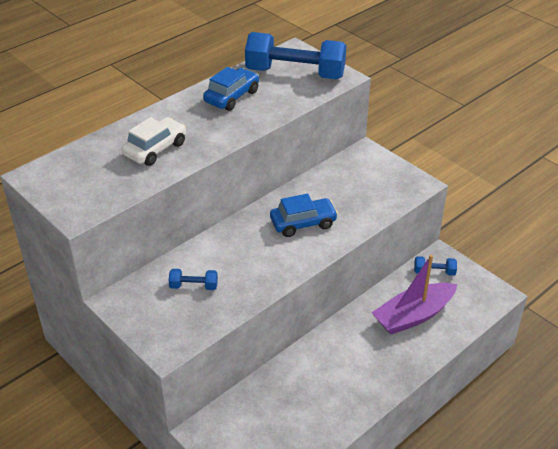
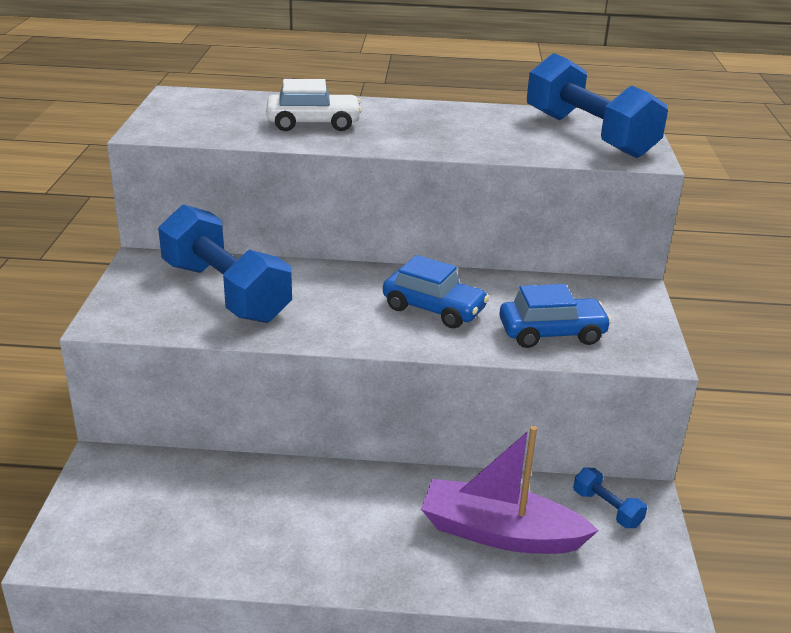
camera: 45 degrees right, 10 degrees down
blue dumbbell [169,269,218,290] -> blue dumbbell [158,204,292,323], size x2.38
blue car [203,67,259,111] -> blue car moved to [499,284,612,348]

